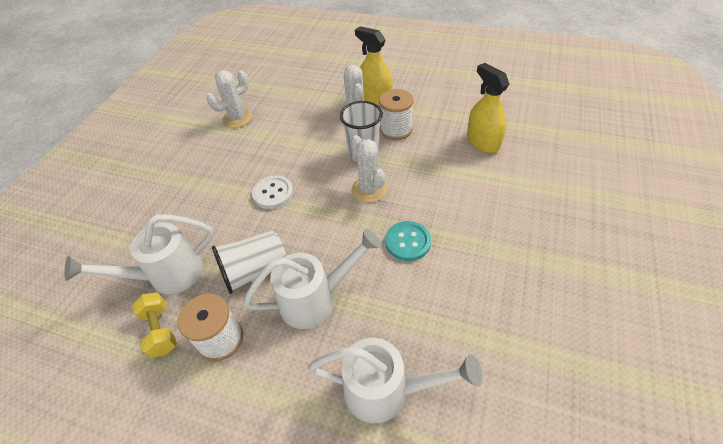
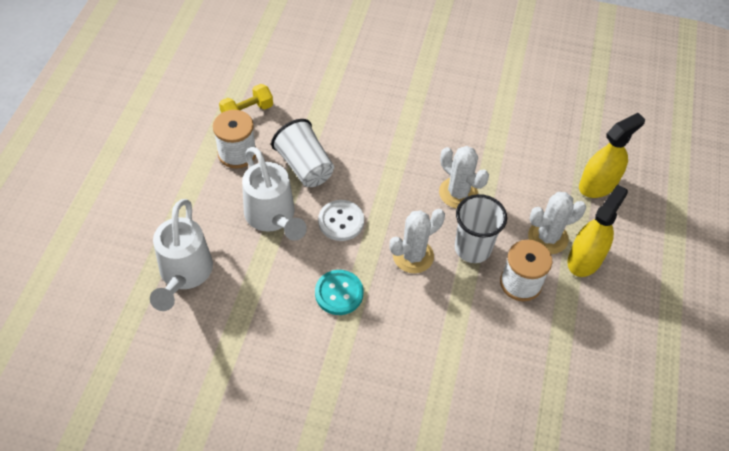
camera: 80 degrees right, 5 degrees up
white watering can [64,215,214,294] -> none
white cactus [207,70,253,128] -> white cactus moved to [439,146,489,208]
white button [252,175,293,209] -> white button moved to [318,200,364,241]
yellow spray bottle [467,63,509,153] -> yellow spray bottle moved to [579,113,645,198]

